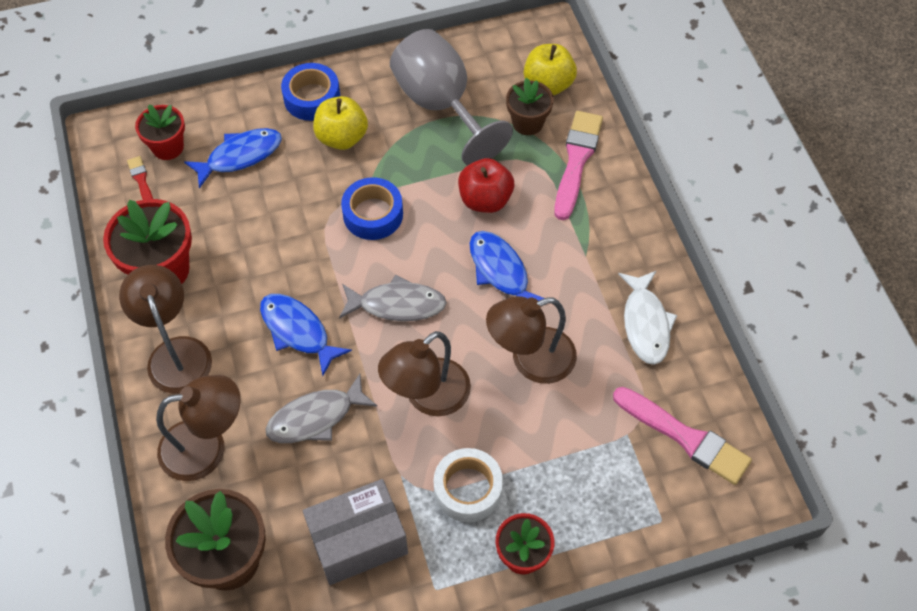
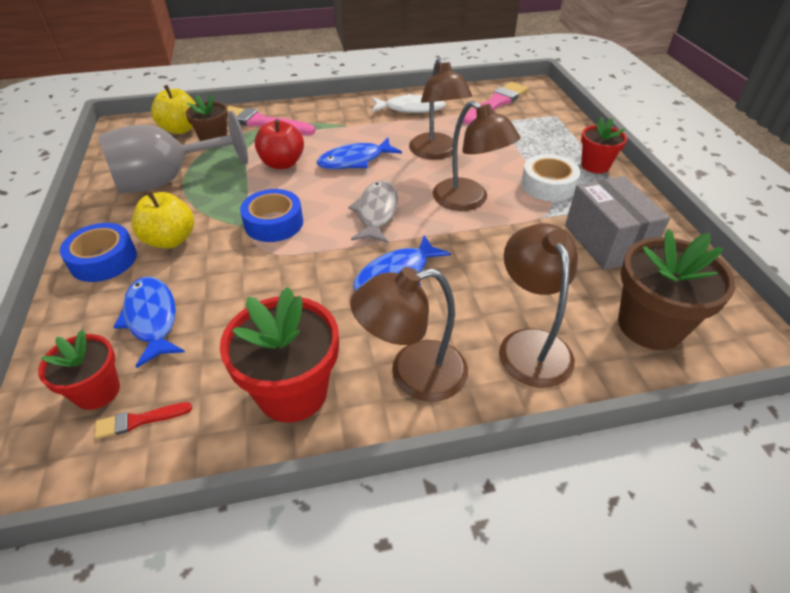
camera: 85 degrees left, 15 degrees down
grey fish [265,374,378,443] -> none

